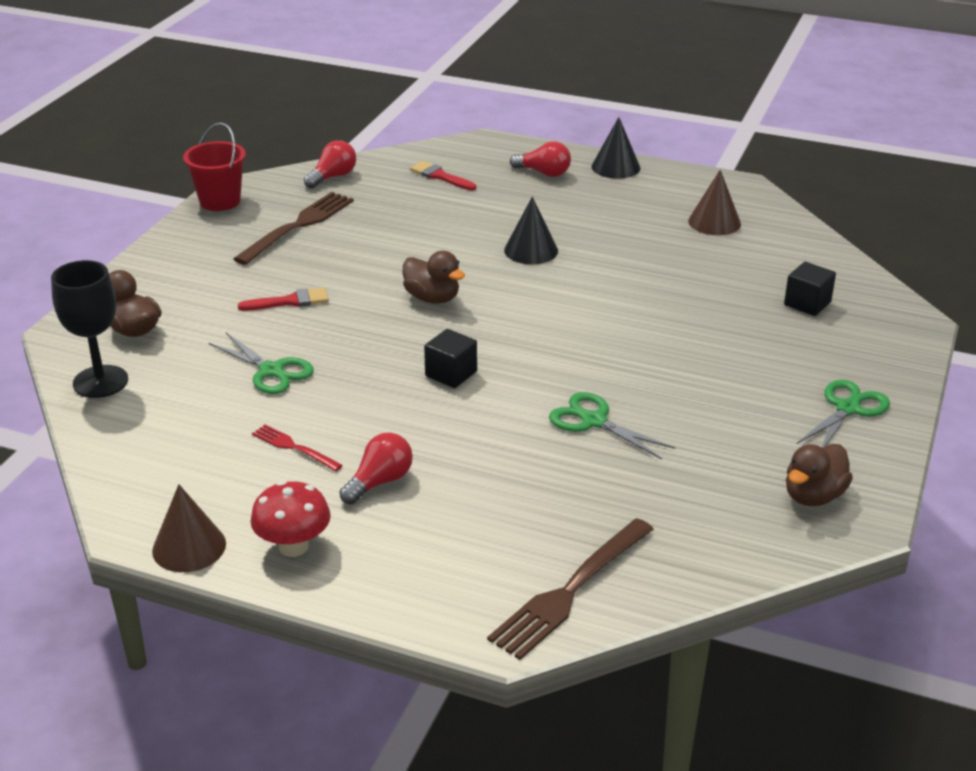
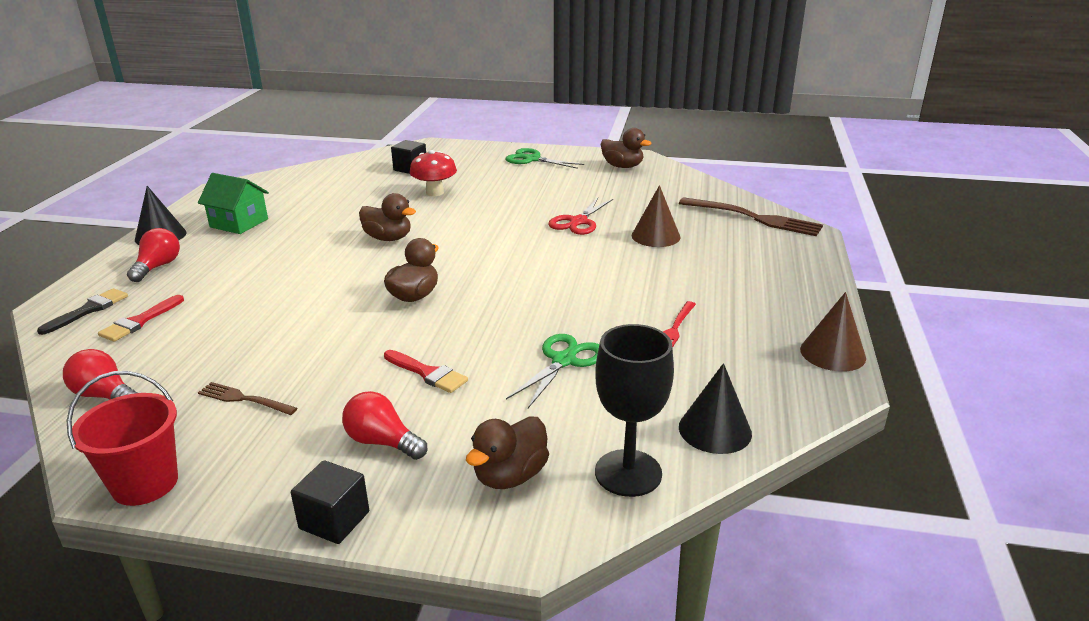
camera: 100 degrees left, 5 degrees down
brown fork [233,192,354,265] -> brown fork [198,382,297,415], size x0.53
red brush [238,288,329,311] -> red brush turned 150 degrees clockwise [384,350,468,393]
red mushroom [250,481,331,557] -> red mushroom moved to [410,150,457,196]
red light bulb [339,433,413,504] -> red light bulb moved to [342,391,427,460]
black cube [424,329,477,388] -> black cube moved to [291,460,369,544]
black cone [504,197,558,264] -> black cone moved to [679,363,752,454]
green scissors [549,392,675,459] -> red scissors [548,197,613,235]
brown cone [688,170,741,235] -> brown cone moved to [632,185,680,247]
none -> black brush [37,288,128,335]
none -> green house [198,173,269,234]
none -> brown duck [359,193,416,241]

